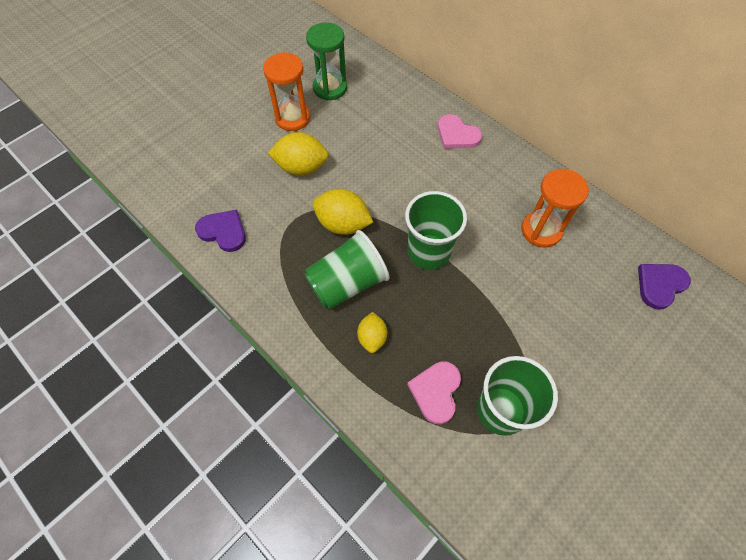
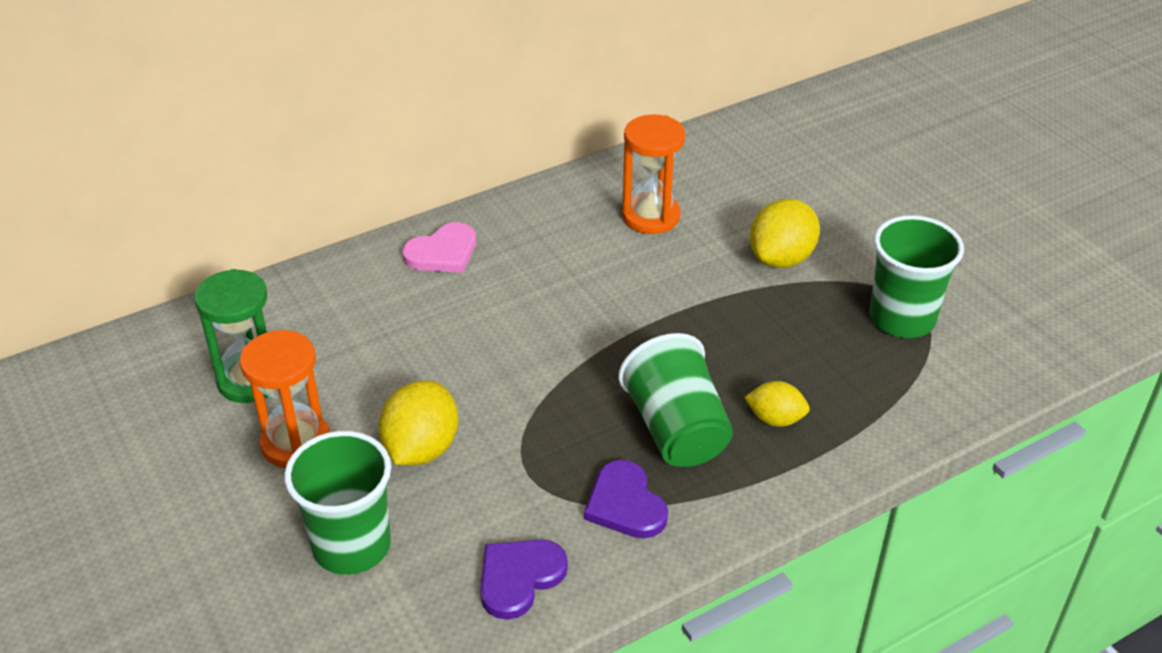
camera: 75 degrees left, 20 degrees down
yellow lemon [313,189,373,235] -> yellow lemon moved to [750,199,820,268]
green cup [405,191,467,270] -> green cup moved to [284,431,391,575]
pink heart [407,361,461,425] -> none
purple heart [638,264,691,310] -> purple heart moved to [584,460,668,538]

